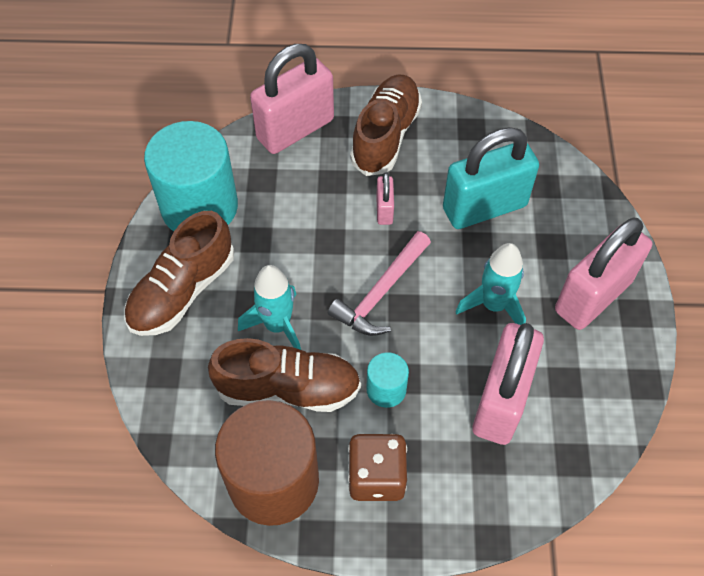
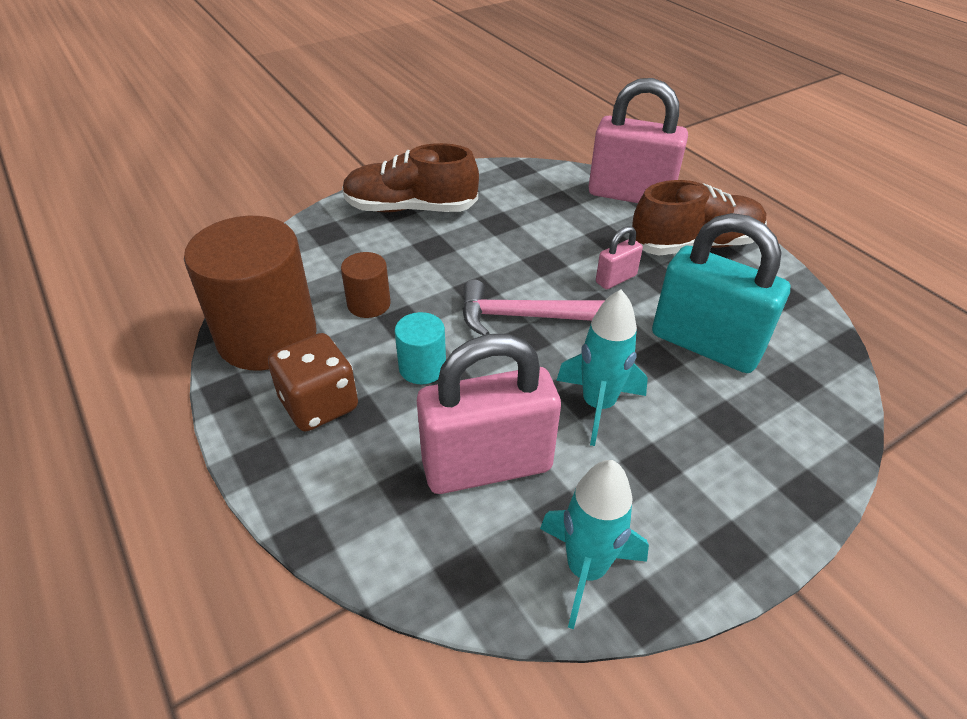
camera: 55 degrees right, 15 degrees down
turquoise cylinder [144,121,238,231] -> none
brown shoe [208,338,361,412] -> brown cylinder [341,252,391,318]
turquoise rocket [238,265,301,350] -> turquoise rocket moved to [540,460,649,629]
pink padlock [555,218,652,330] -> none

